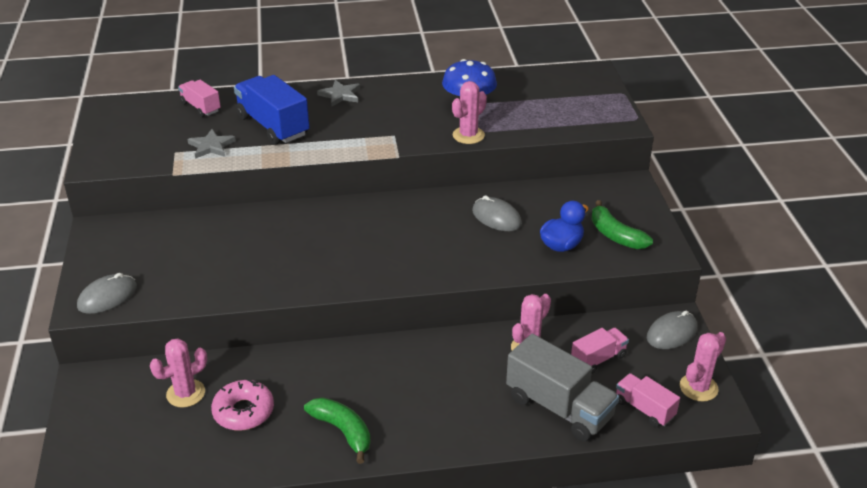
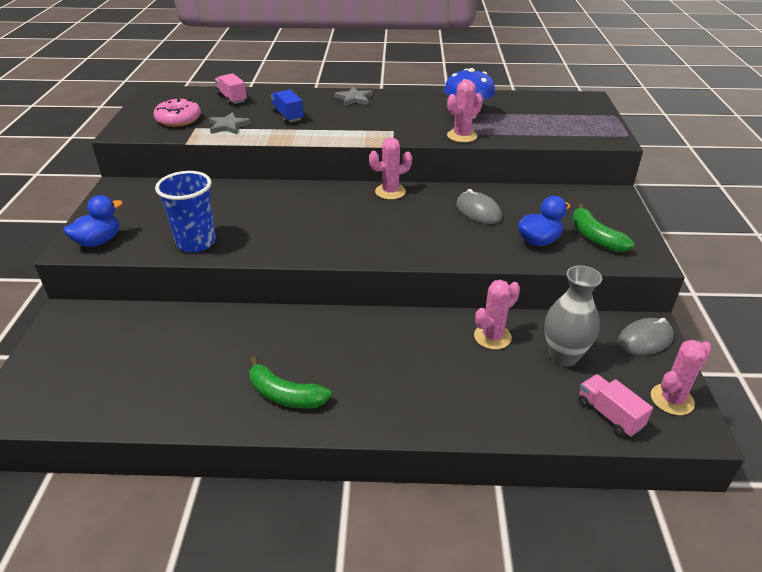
camera: 10 degrees right, 0 degrees up
grey mouse [77,273,137,314] -> blue duck [63,195,123,247]
pink cactus [150,338,207,407] -> pink cactus moved to [369,137,412,200]
pink donut [211,379,274,431] -> pink donut moved to [154,98,201,127]
blue truck [234,75,310,145] -> blue truck [271,90,304,123], size x0.56
green banana [304,397,371,464] -> green banana turned 150 degrees clockwise [249,357,332,409]
grey truck [506,334,619,442] -> none
pink truck [571,328,629,374] -> grey vase [545,265,602,366]
none -> blue cup [155,171,216,252]

